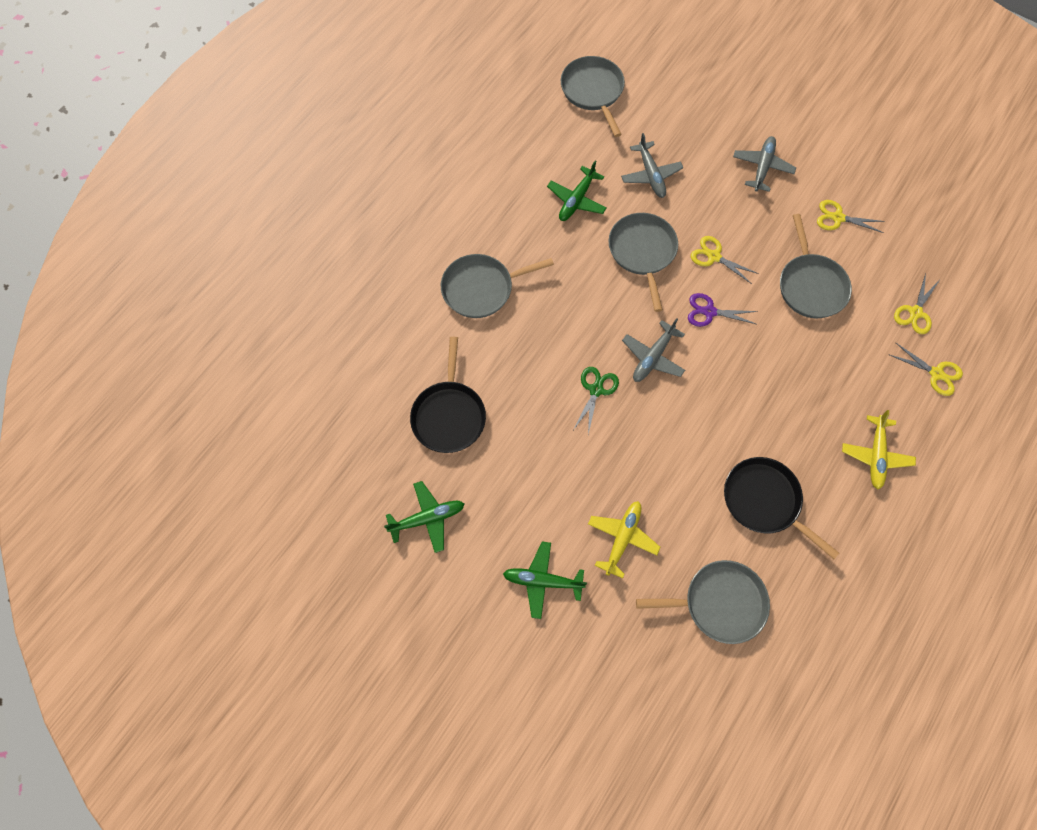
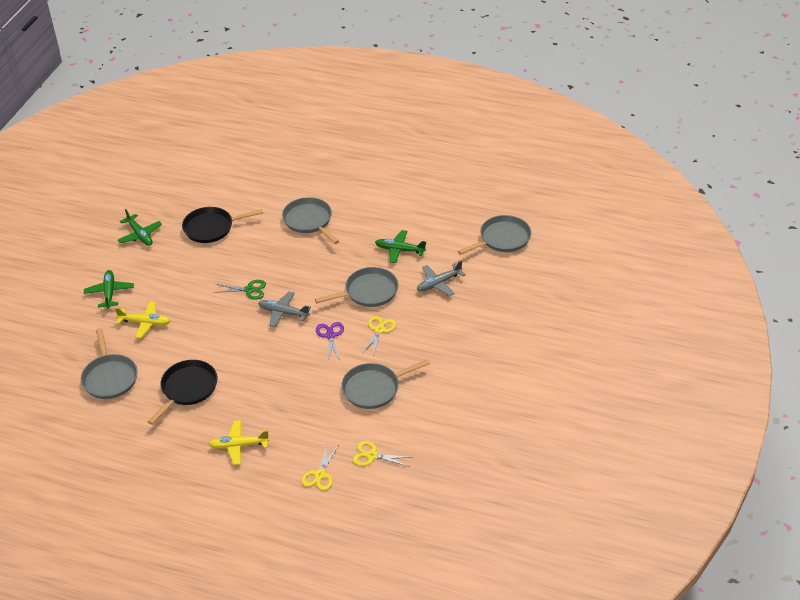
camera: 75 degrees right, 25 degrees down
grey plane [733,136,796,192] -> none
yellow scissors [817,200,885,233] -> none

